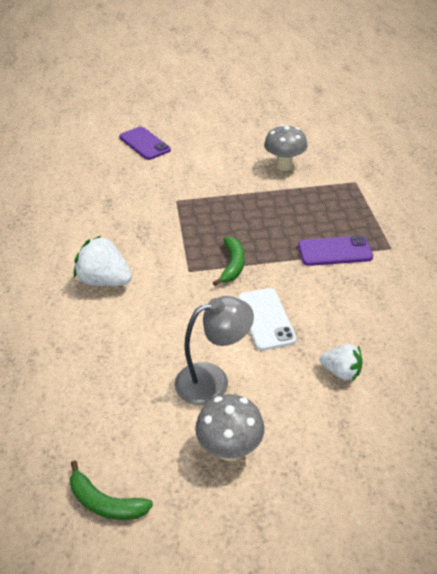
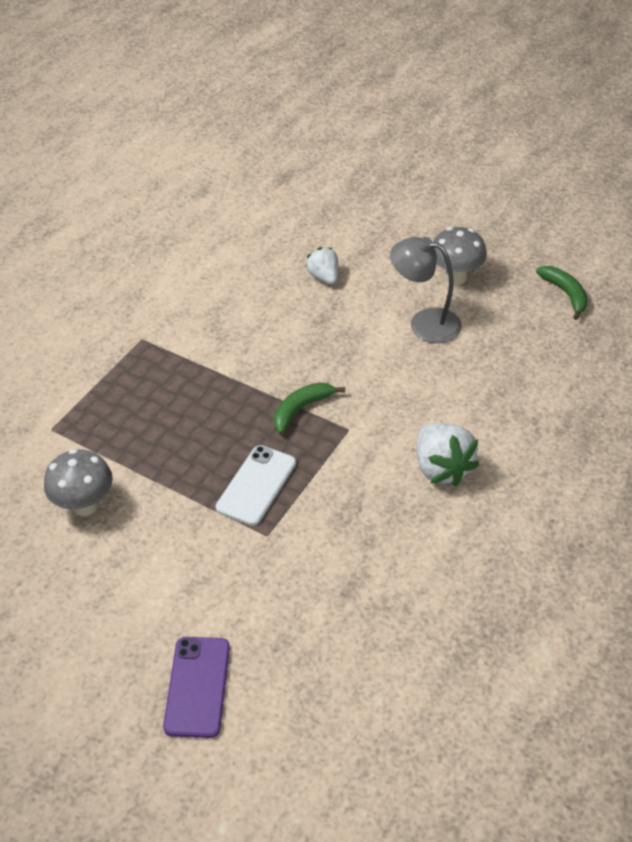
camera: 140 degrees left, 5 degrees up
white phone [238,288,297,351] -> white phone moved to [216,445,296,526]
purple phone [298,235,373,266] -> none

